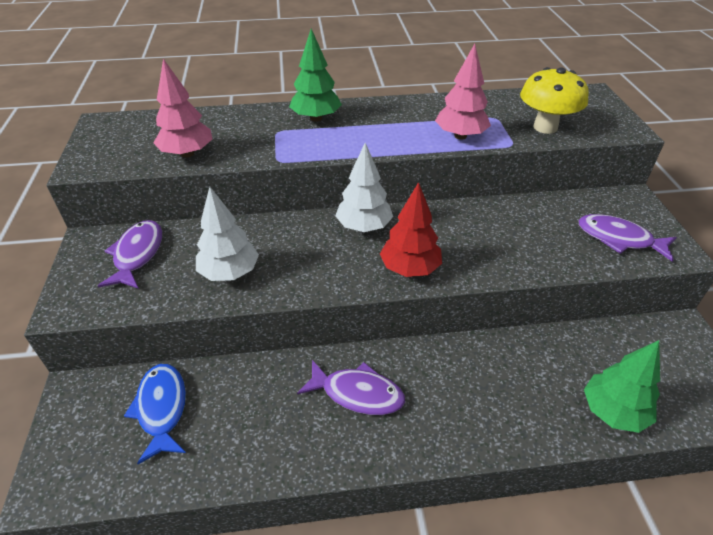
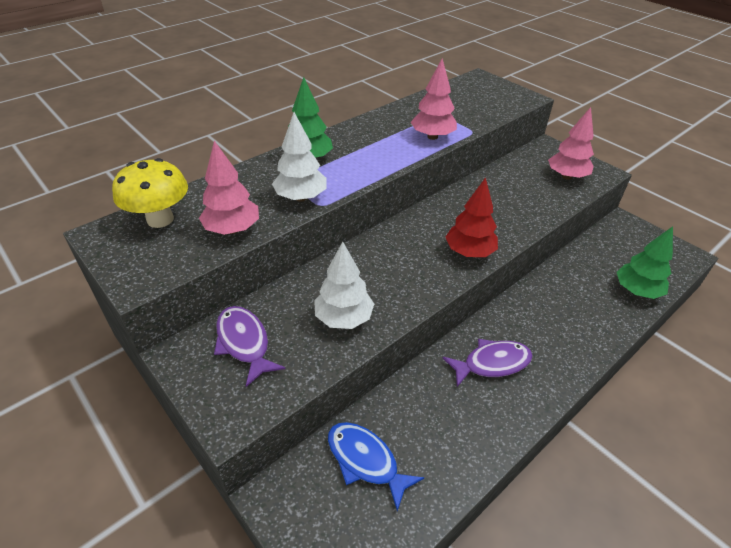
camera: 35 degrees left, 0 degrees up
white tree [335,143,393,232] -> white tree moved to [272,112,326,201]
yellow mushroom [520,67,589,134] -> yellow mushroom moved to [112,158,188,228]
purple fish [578,214,677,262] -> pink tree [548,107,594,180]

